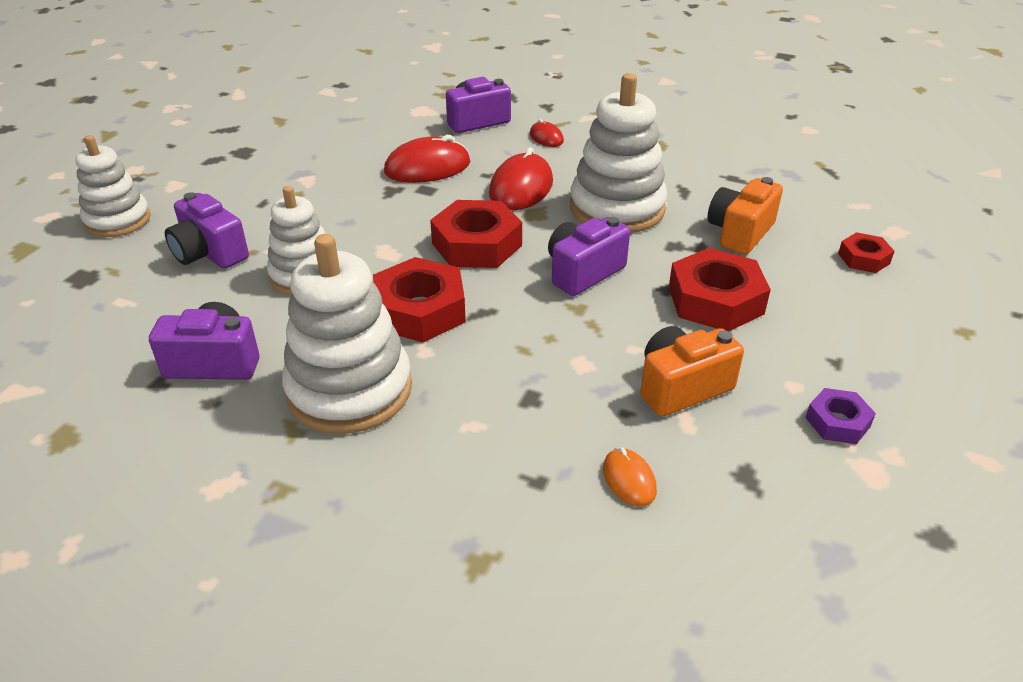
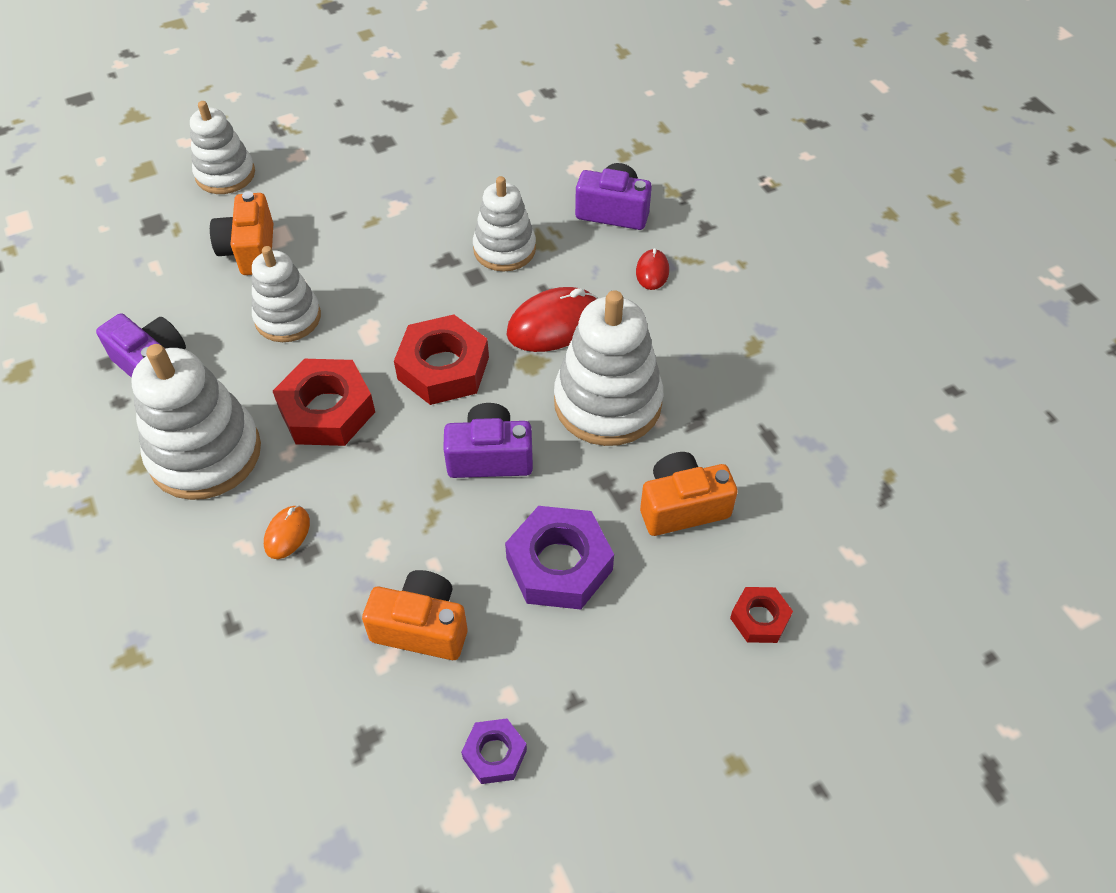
camera: 40 degrees right, 15 degrees up
purple camera [165,192,249,269] -> orange camera [210,191,273,275]
red mouse [384,135,470,183] -> white stacking toy [473,176,536,272]
orange mouse [603,448,657,507] -> orange mouse moved to [264,506,310,559]
red nut [669,248,771,331] -> purple nut [505,506,614,610]

